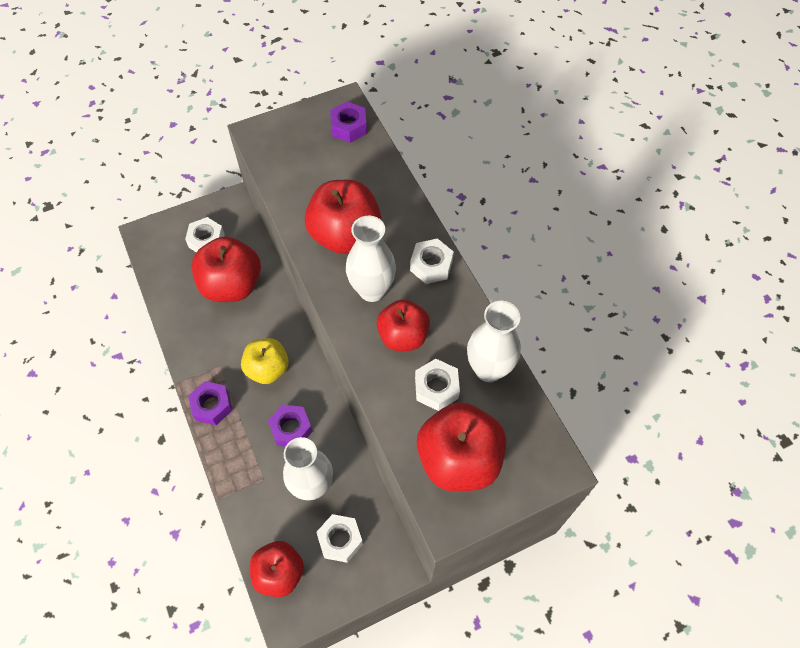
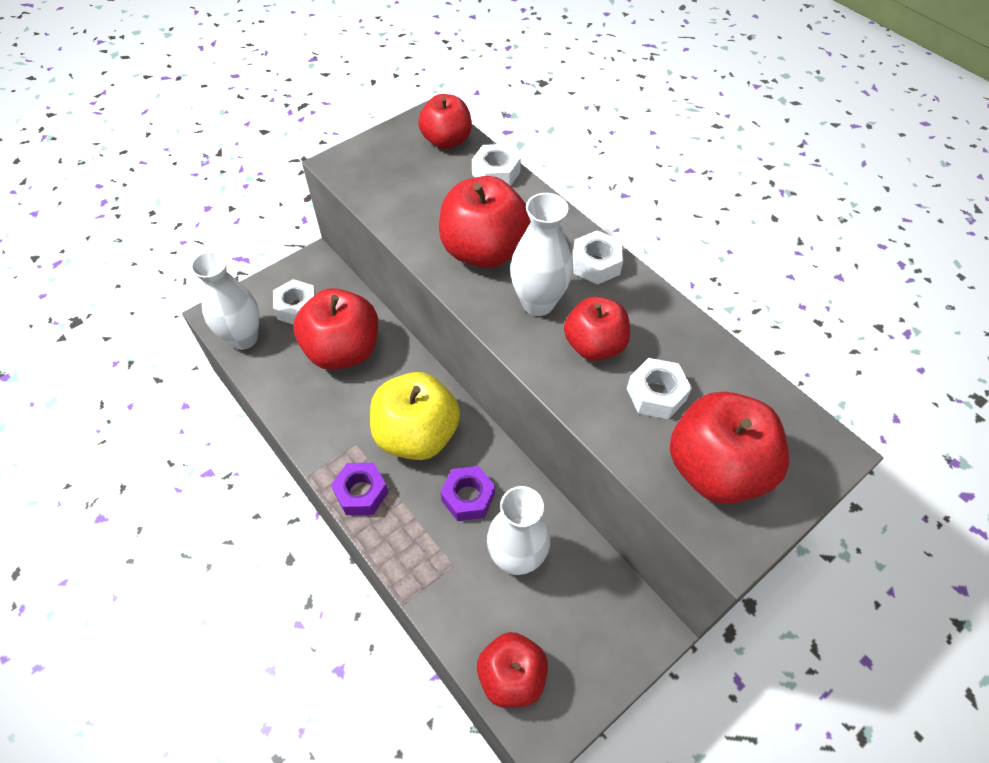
camera: 15 degrees left, 5 degrees down
yellow apple [241,338,289,384] -> yellow apple [370,372,460,460], size x1.52
white nut [316,514,363,563] -> white nut moved to [472,144,521,186]
purple nut [330,102,367,143] -> red apple [418,94,472,149]
white vase [467,301,521,382] -> white vase moved to [190,251,259,350]

